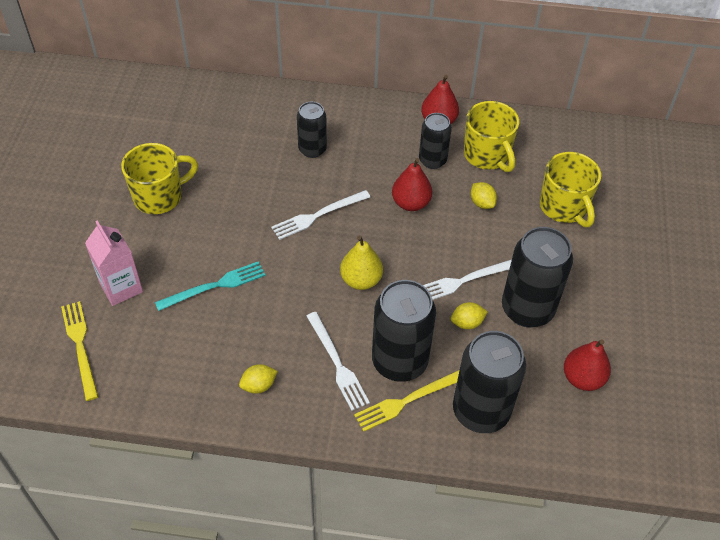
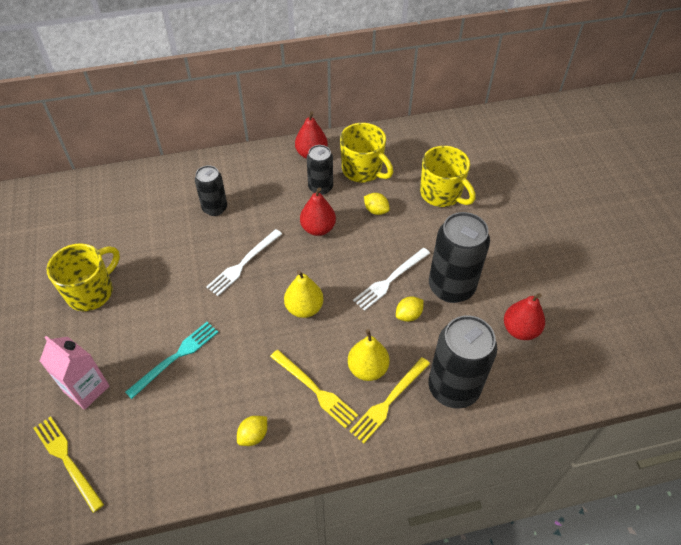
camera: 20 degrees left, 0 degrees up
white fork [306,312,370,411] -> yellow fork [270,350,358,429]
black can [372,280,436,382] -> yellow pear [348,329,390,381]

